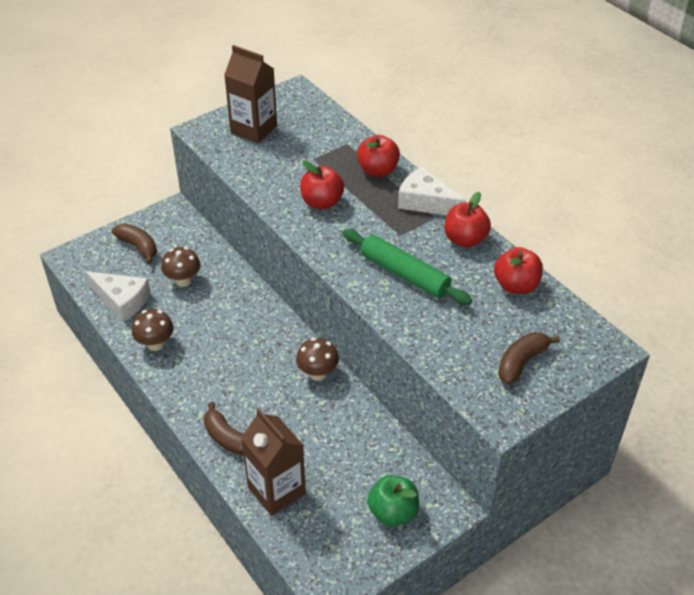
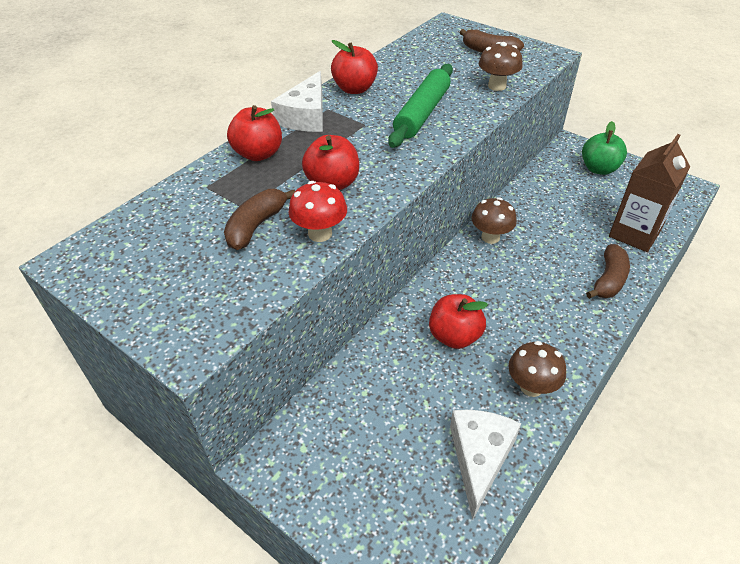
camera: 105 degrees left, 0 degrees up
brown banana [112,224,157,264] -> brown banana moved to [224,189,295,250]
brown mushroom [161,247,201,287] -> brown mushroom moved to [479,42,523,91]
brown carton [224,45,277,143] -> none
red apple [494,247,543,294] -> red apple moved to [429,294,488,349]
none -> red mushroom [289,181,347,242]

